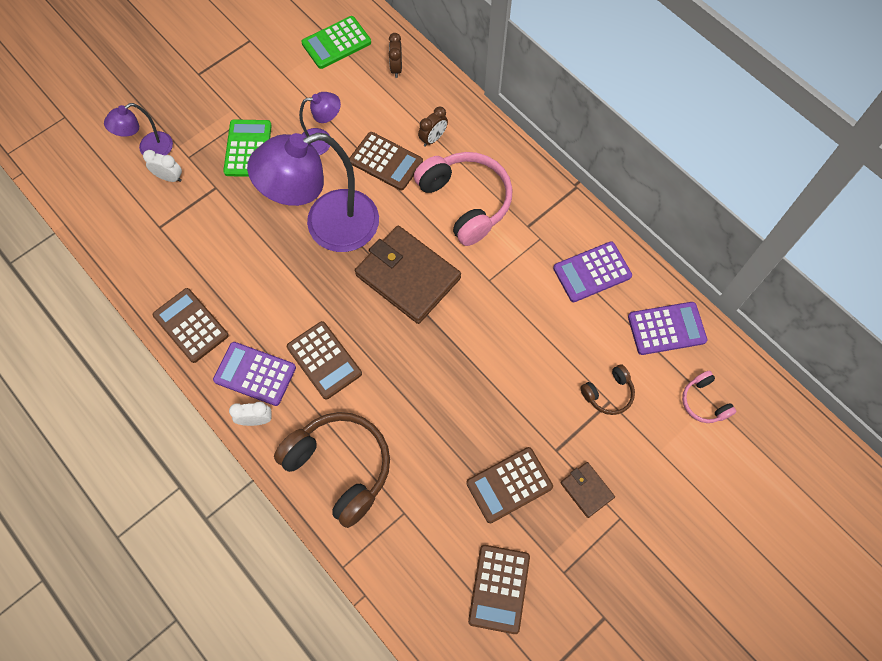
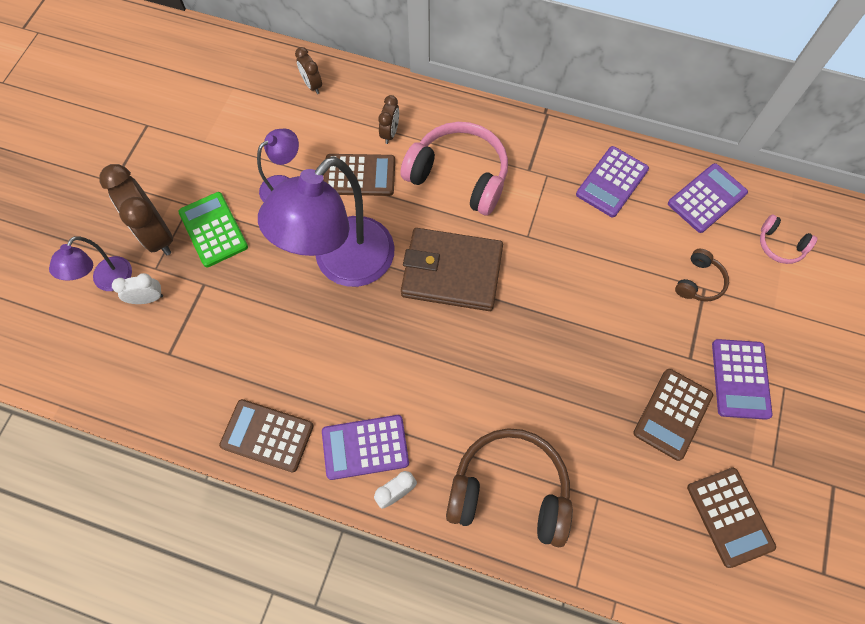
camera: 30 degrees left, 0 degrees up
brown calculator [287,321,362,399] -> none
green calculator [301,16,371,69] -> none
brown wallet [560,462,615,518] -> purple calculator [712,339,773,420]
none -> brown clock [99,164,173,255]

